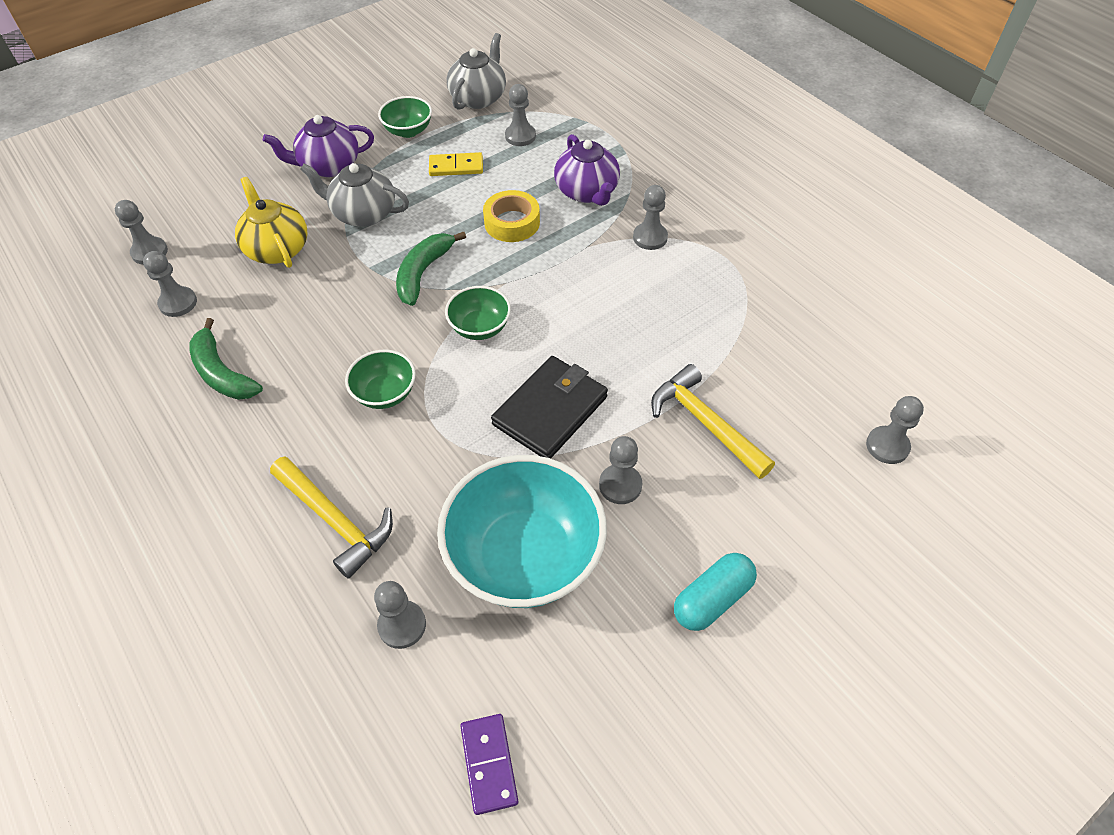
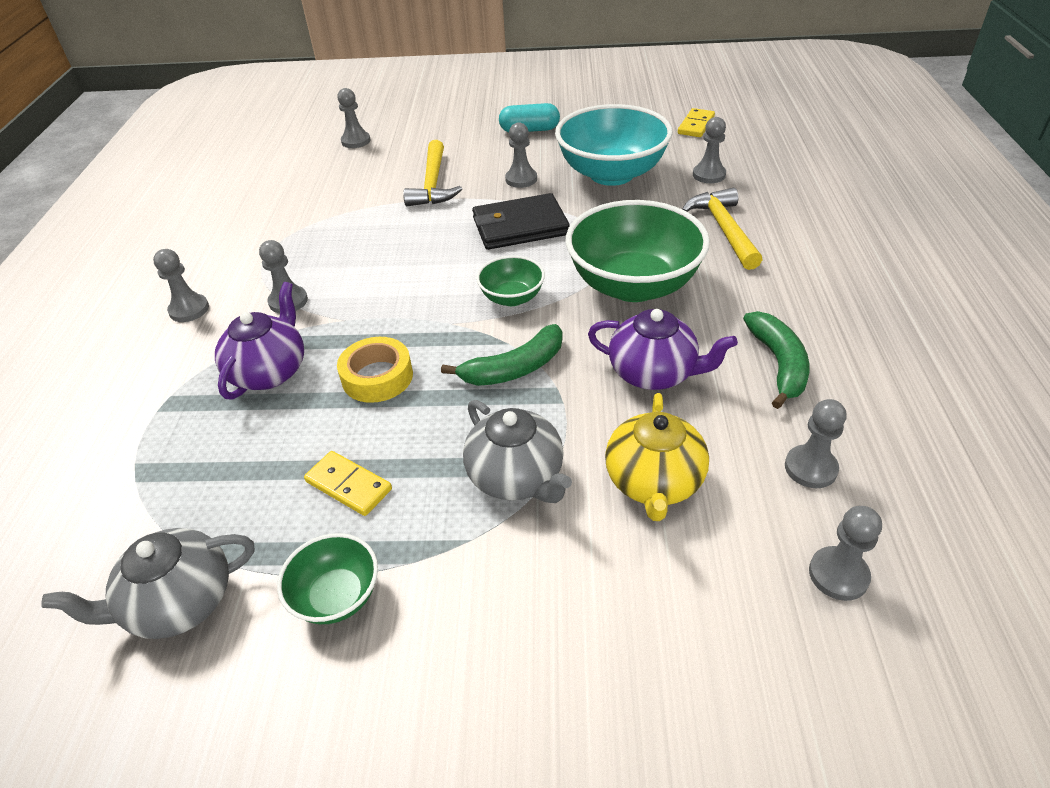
camera: 140 degrees left, 10 degrees down
purple teapot [263,115,374,177] -> purple teapot moved to [588,309,738,390]
green bowl [345,350,416,409] -> green bowl [566,200,710,302], size x2.03
purple domino [460,714,519,815] -> yellow domino [678,108,715,137]
grey pawn [505,84,536,146] -> grey pawn moved to [153,249,209,322]

